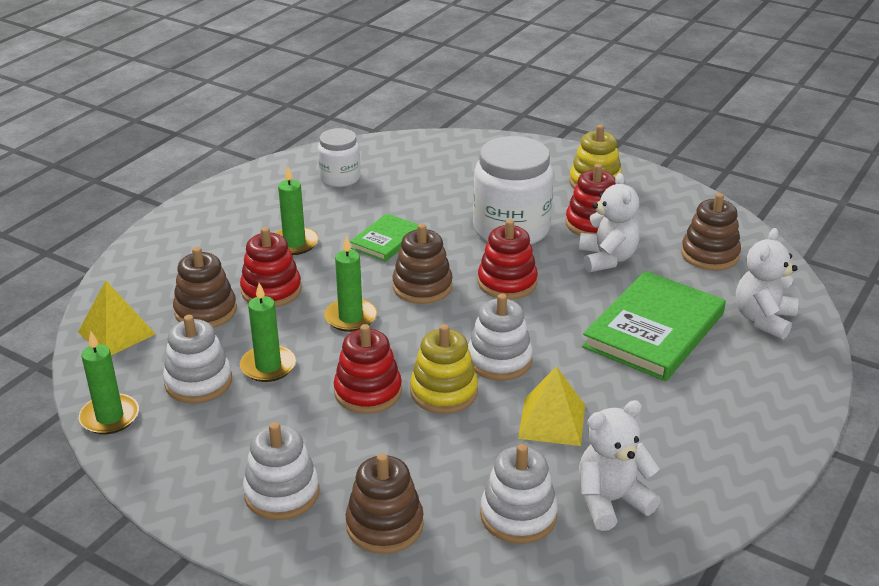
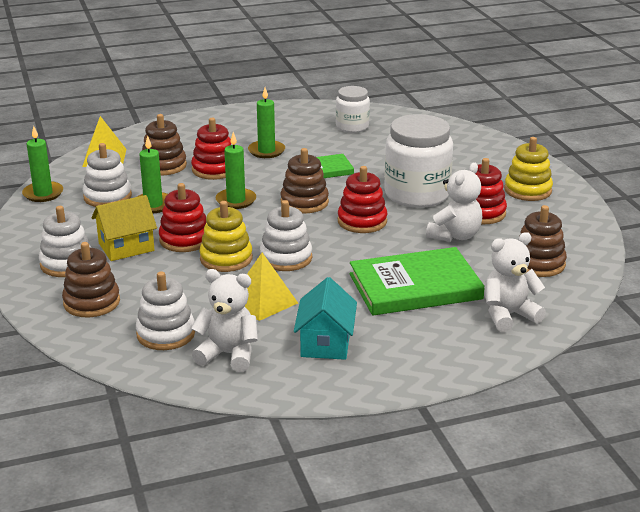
camera: 40 degrees right, 5 degrees down
none -> yellow house [92,195,157,261]
none -> turquoise house [294,277,357,360]

